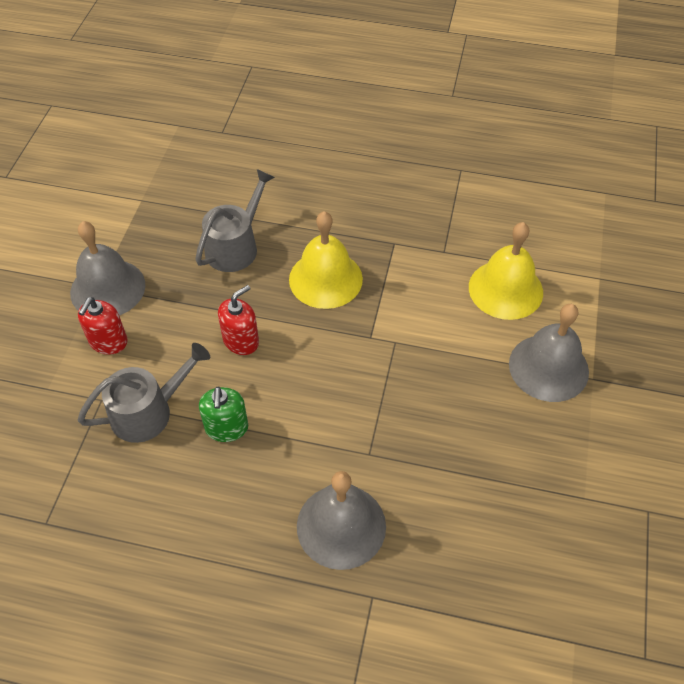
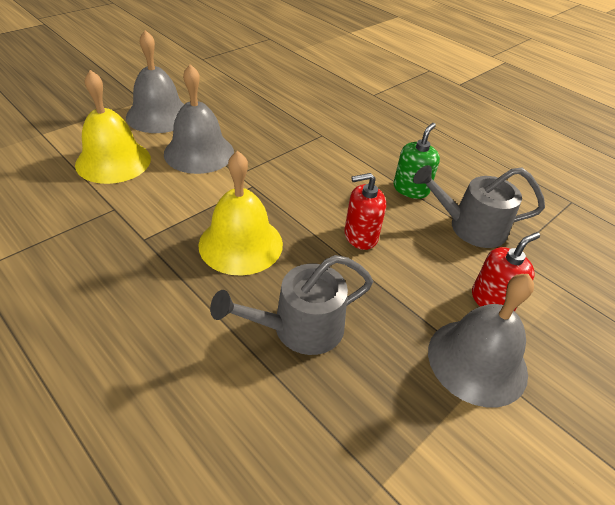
camera: 150 degrees left, 10 degrees down
grey bell [297,471,386,570] -> grey bell moved to [164,64,234,174]

